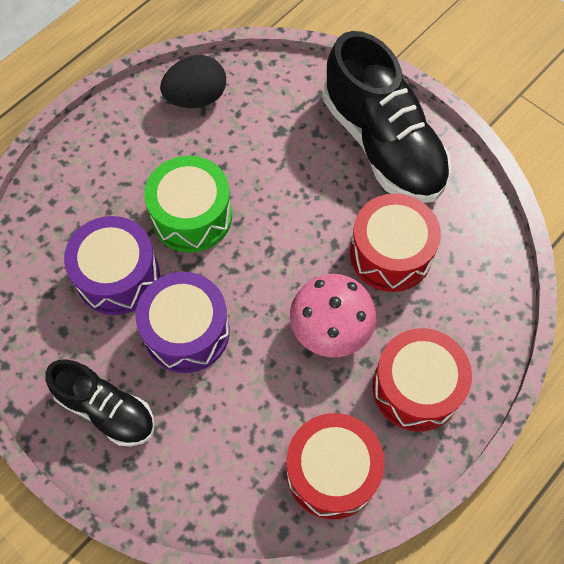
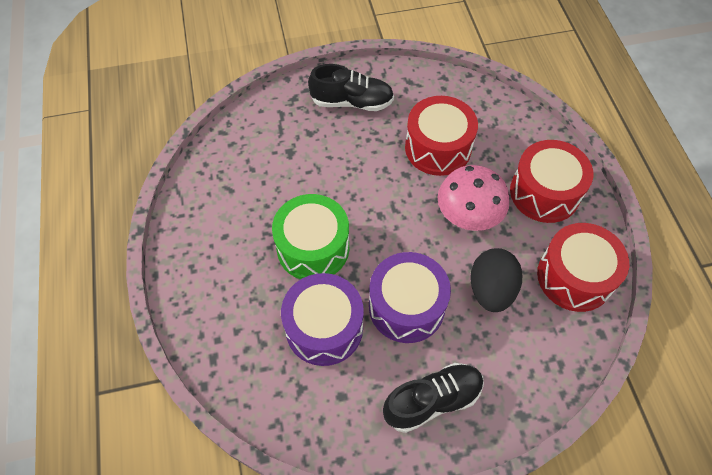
camera: 55 degrees left, 5 degrees down
black egg [160,55,226,108] -> black egg moved to [470,248,522,312]
black shoe [323,31,451,203] -> black shoe [308,64,394,111], size x0.58

